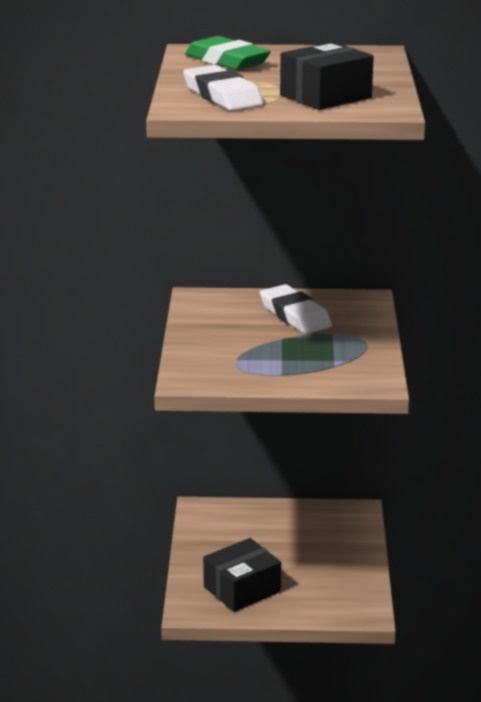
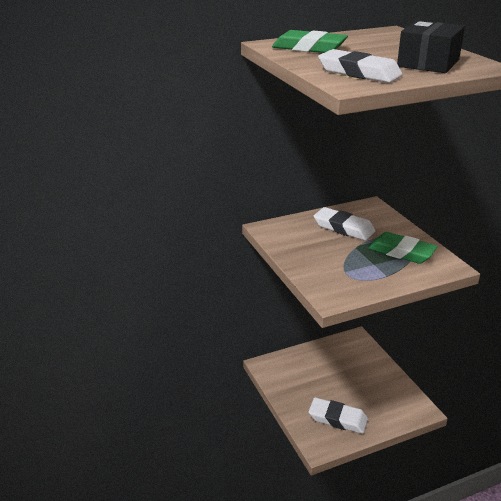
camera: 25 degrees left, 5 degrees up
black box [203,538,281,612] -> white eraser [309,398,368,434]
none -> green eraser [368,232,438,264]

